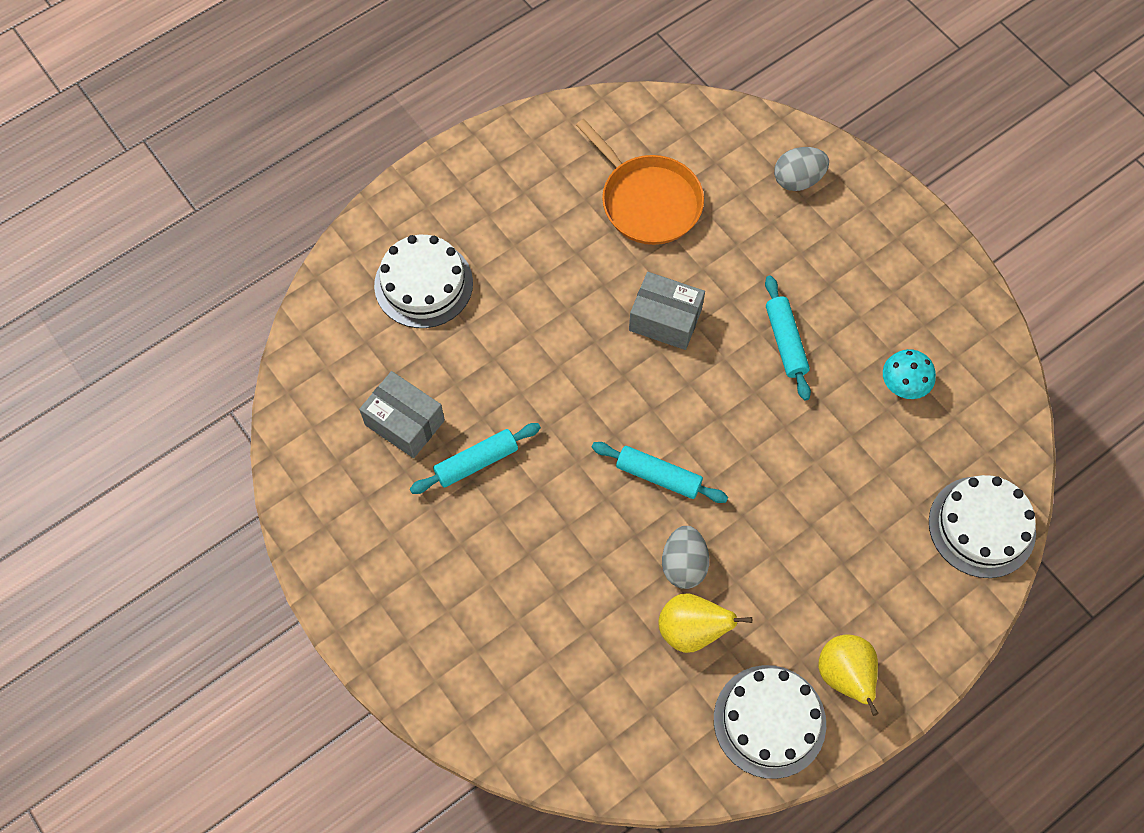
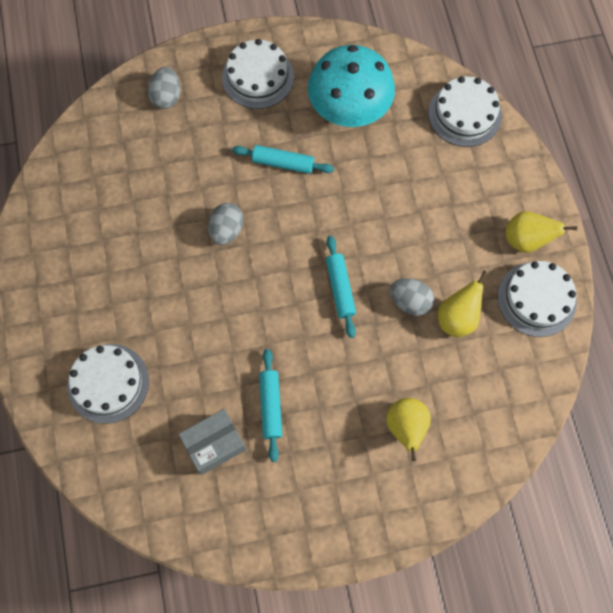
camera: 65 degrees left, 5 degrees up
orange pan [576,119,704,245] -> none
turquoise rolling pin [592,442,728,503] -> turquoise rolling pin turned 60 degrees counterclockwise [326,236,356,338]
grey box [629,272,705,350] -> grey egg [208,203,244,245]
turquoise mushroom [883,349,936,399] -> turquoise mushroom [308,45,395,127], size x2.25
none -> white cake [222,39,294,109]
none -> yellow pear [386,398,431,461]

